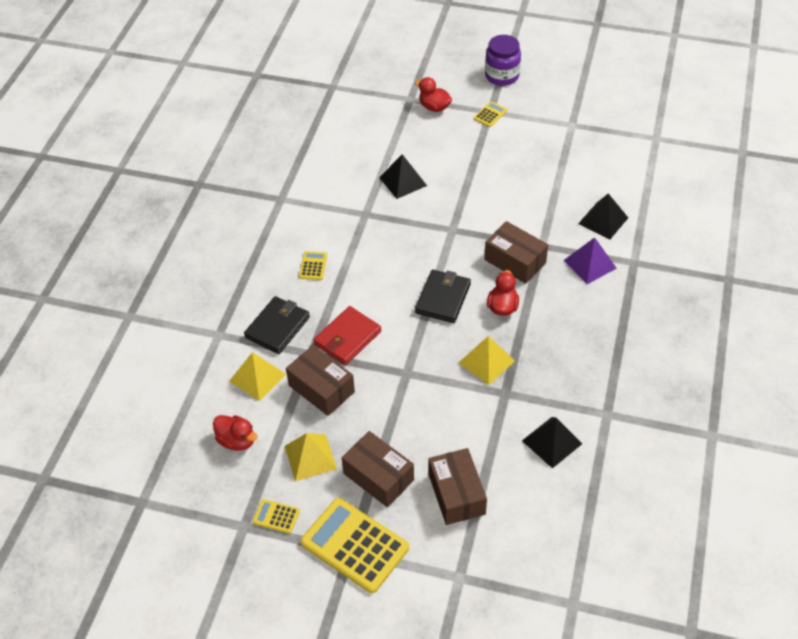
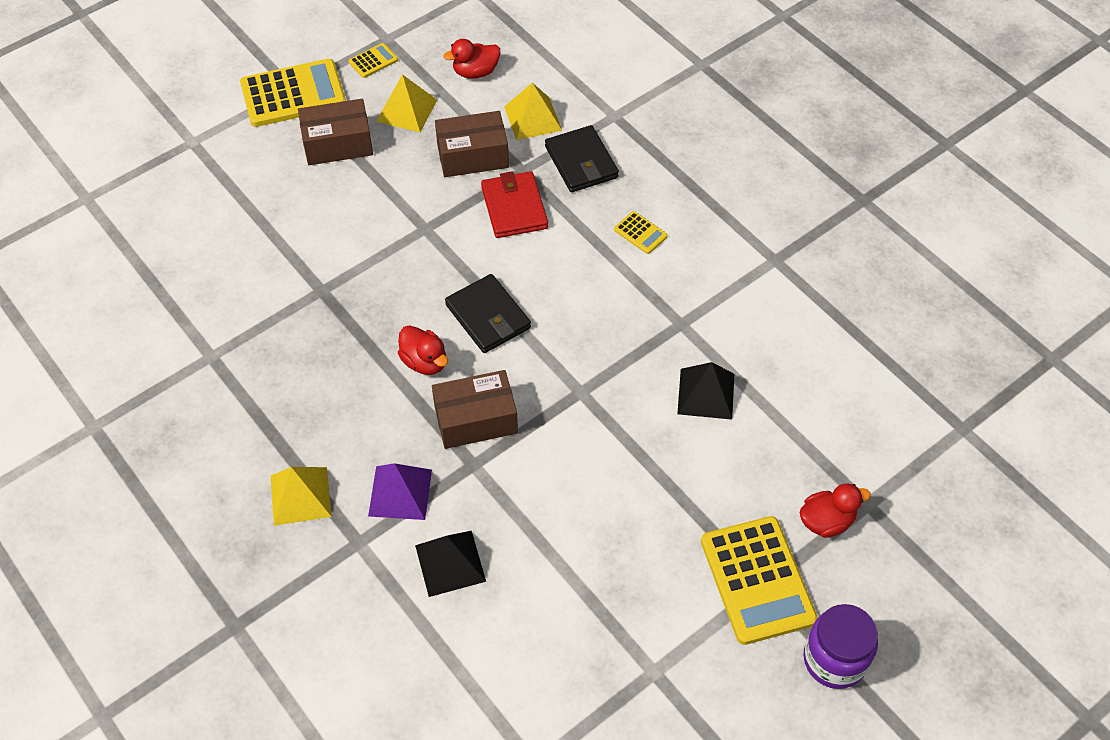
camera: 125 degrees right, 5 degrees up
brown box [429,448,487,525] -> none
yellow pyramid [459,336,515,385] -> yellow pyramid moved to [271,467,332,526]
yellow calculator [474,101,507,127] -> yellow calculator [701,516,818,645], size x2.22
black pyramid [522,417,582,468] -> none

